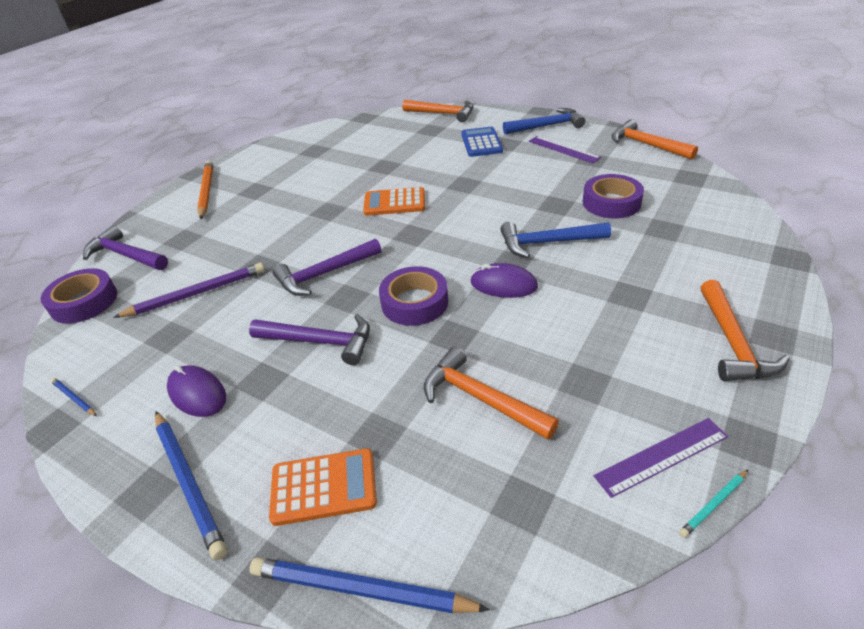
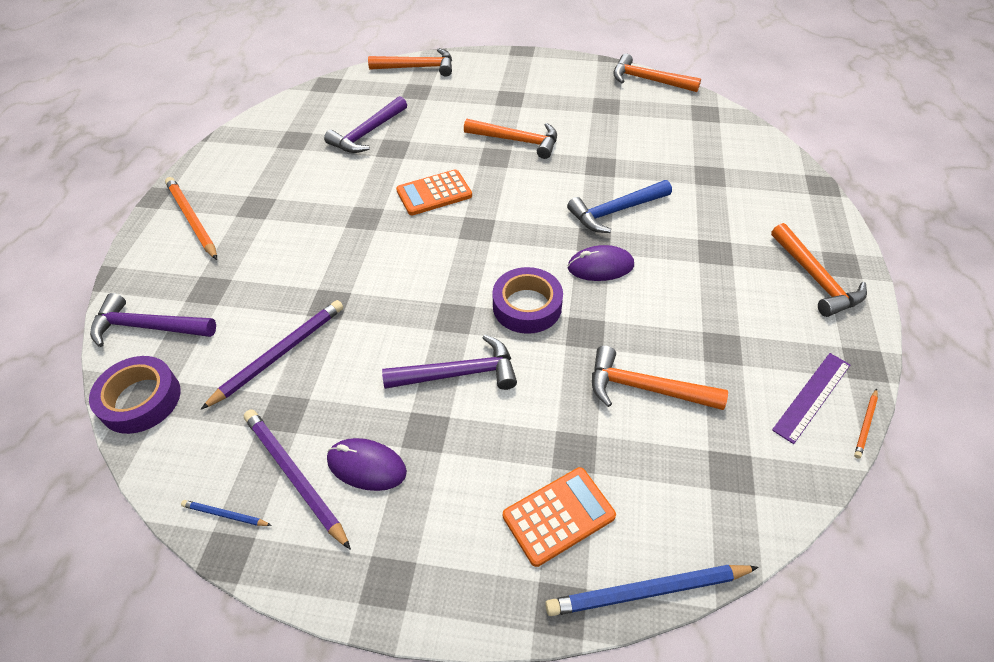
camera: 25 degrees left, 10 degrees up
blue pencil [155,411,227,560] -> none
purple hammer [273,238,382,296] -> purple hammer moved to [324,96,407,153]
blue calculator [461,127,503,157] -> none
blue hammer [503,108,585,135] -> none
purple ruler [529,136,602,163] -> none
purple tape [583,174,644,218] -> none
turquoise pencil [679,470,748,538] -> orange pencil [854,389,878,459]
none -> purple pencil [244,409,351,550]
none -> orange hammer [464,118,557,159]

